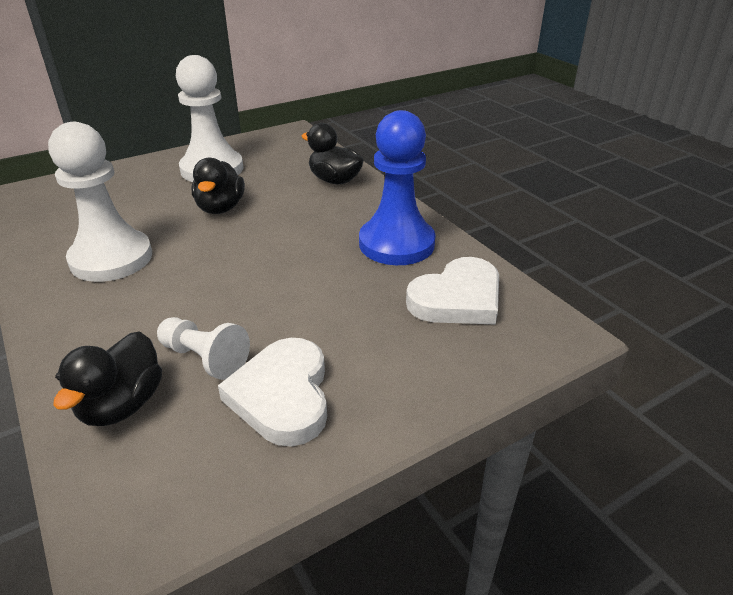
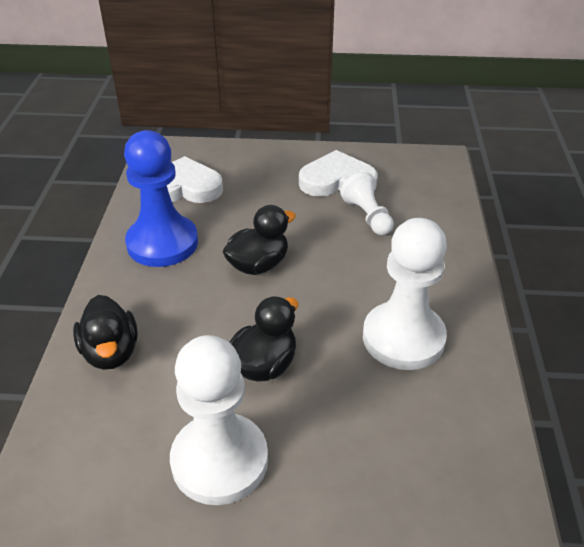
camera: 145 degrees left, 5 degrees up
black duck [53,331,162,426] -> black duck moved to [223,205,296,275]
white heart [218,338,327,447] -> white heart turned 120 degrees counterclockwise [299,150,378,197]

